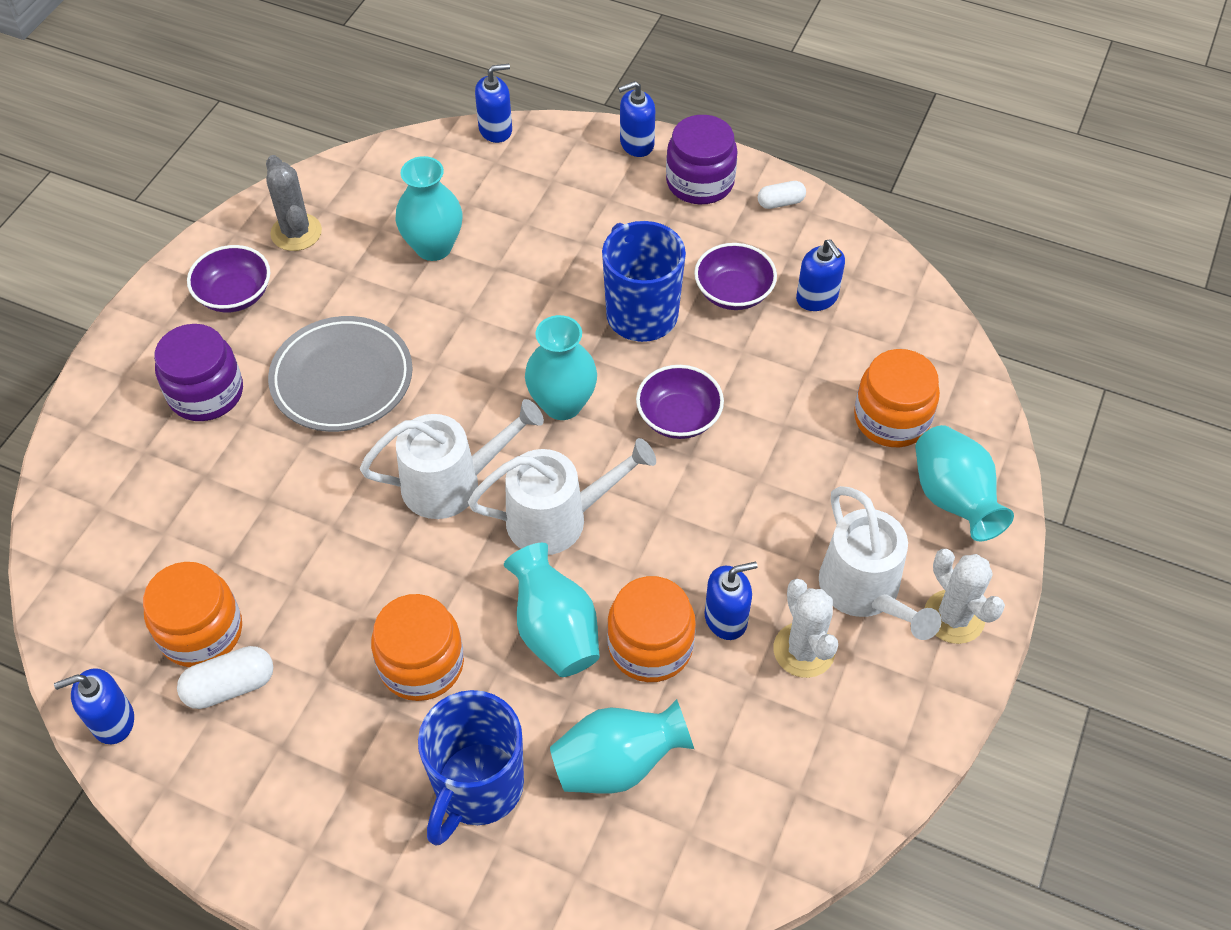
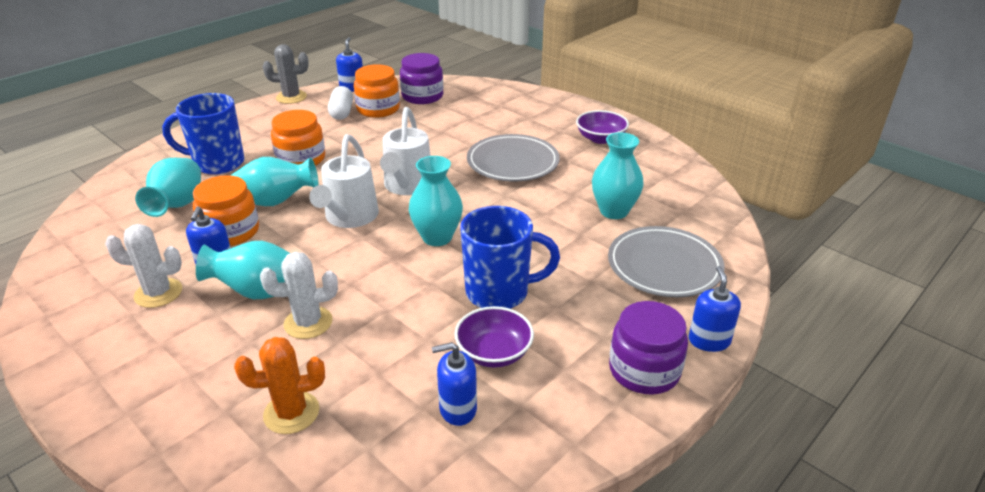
camera: 110 degrees right, 20 degrees down
purple jar [154,324,243,421] -> purple jar moved to [400,53,443,104]
grey cactus [266,155,322,251] -> grey cactus moved to [263,44,309,104]
blue mug [418,690,524,846] -> blue mug turned 45 degrees counterclockwise [162,93,244,175]
blue soap dispenser [475,64,512,143] -> none
purple bowl [636,365,724,439] -> none
white capsule [758,181,806,209] -> none
white watering can [819,486,941,640] -> none
orange jar [854,349,940,447] -> orange cactus [234,337,325,434]
turquoise vase [915,425,1014,541] -> turquoise vase moved to [196,241,290,299]
white cactus [925,549,1005,644] -> white cactus moved to [260,252,338,339]
none -> grey plate [608,226,725,297]

